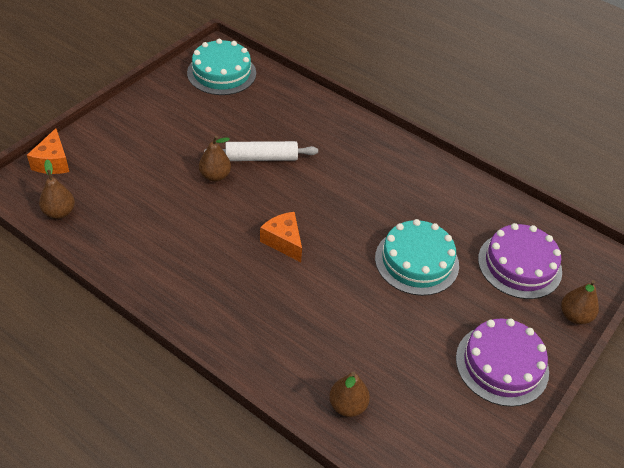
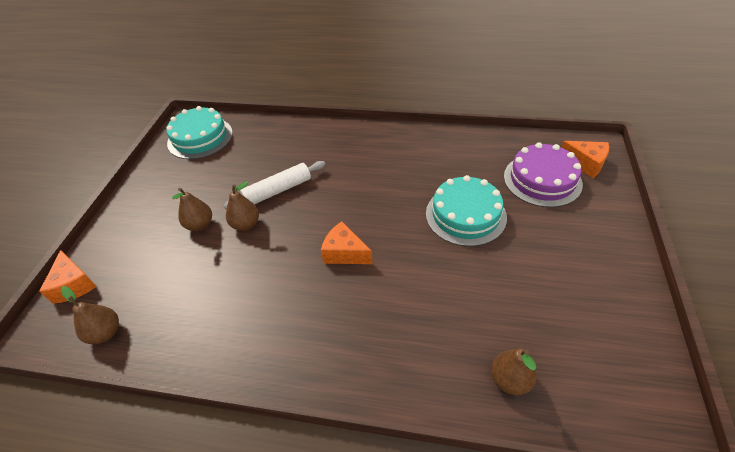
camera: 20 degrees left, 0 degrees up
purple cake [456,319,549,407] -> none
brown pear [561,280,599,324] -> brown pear moved to [172,188,212,231]
none -> orange cheese [561,141,609,178]

